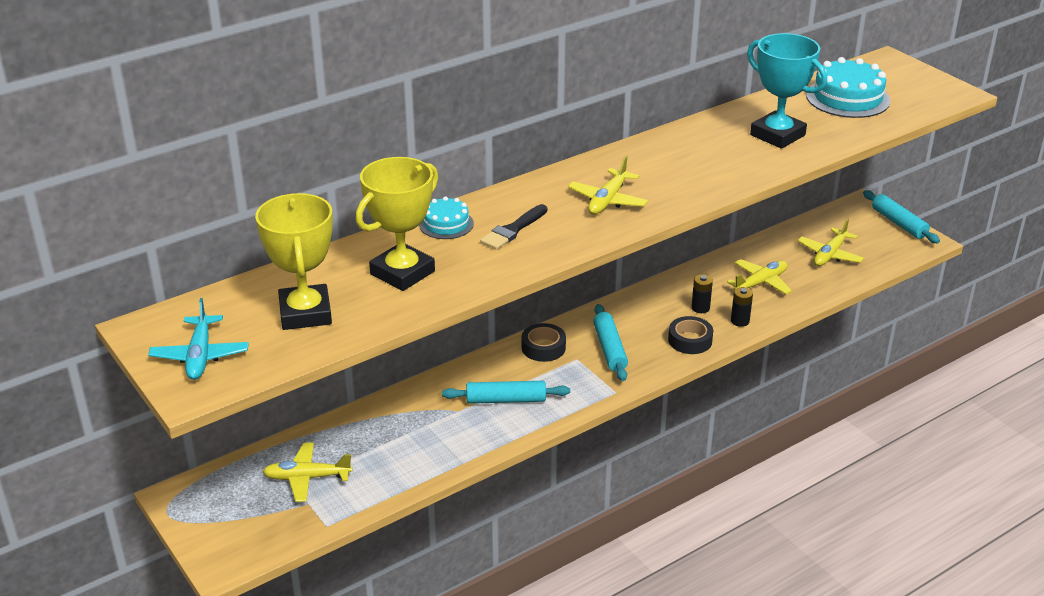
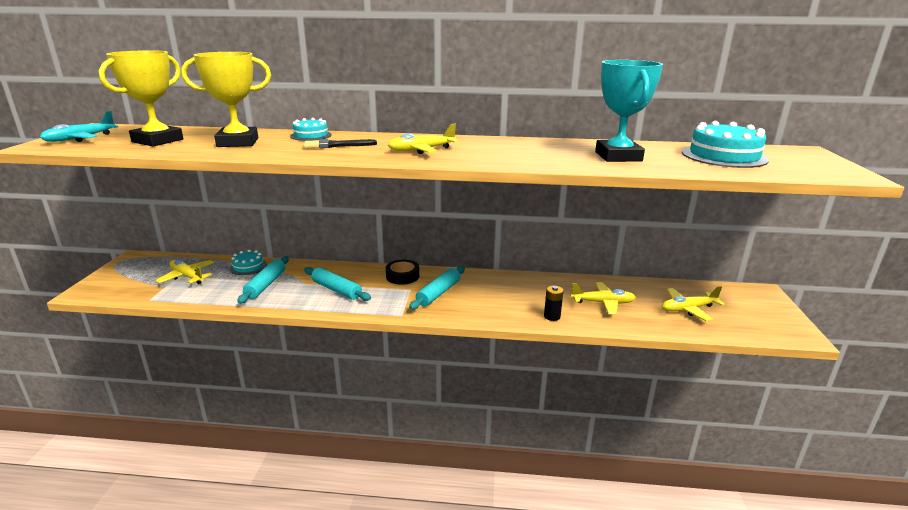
camera: 40 degrees right, 10 degrees down
black tape [668,316,713,354] -> none
black battery [691,274,713,313] -> none
turquoise rolling pin [863,190,940,243] -> turquoise rolling pin moved to [237,256,289,304]
none -> turquoise cake [230,250,267,275]

